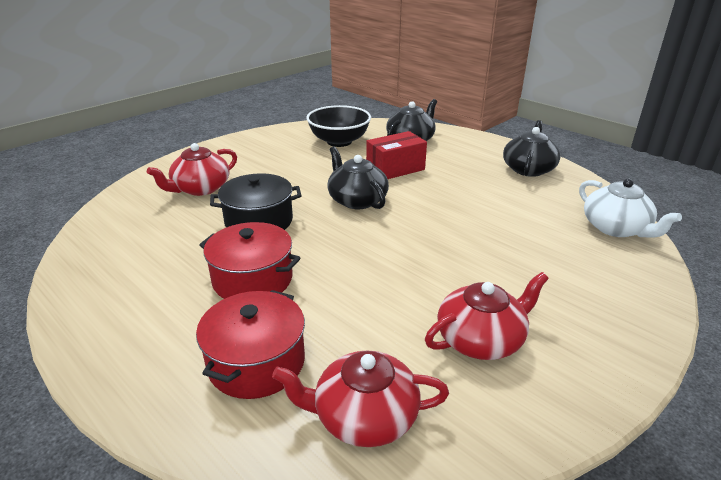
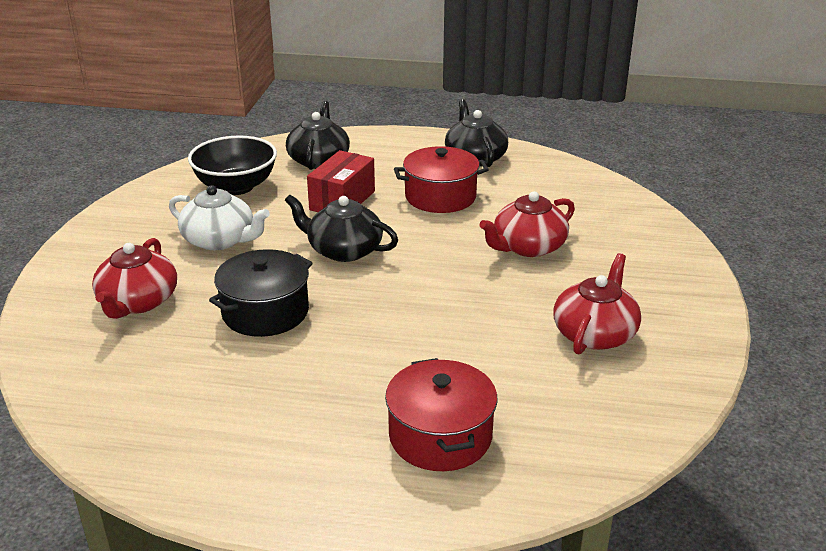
camera: 35 degrees left, 0 degrees up
red pot [199,222,301,299] -> red pot moved to [394,146,489,213]
red teapot [272,351,449,447] -> red teapot moved to [480,191,575,257]
white teapot [579,178,682,238] -> white teapot moved to [169,185,270,250]

